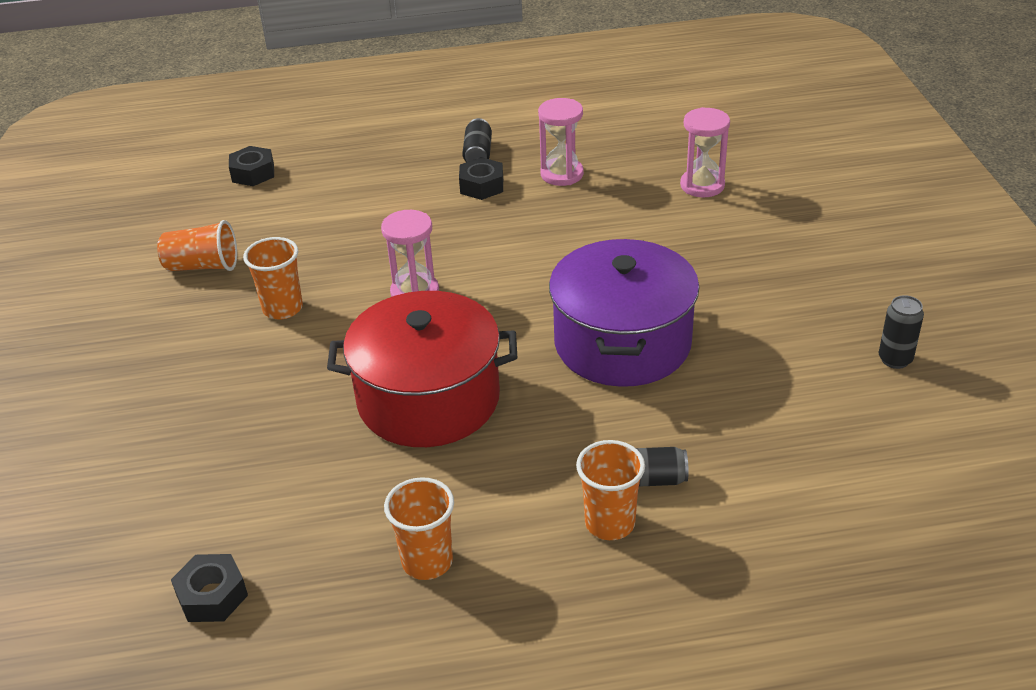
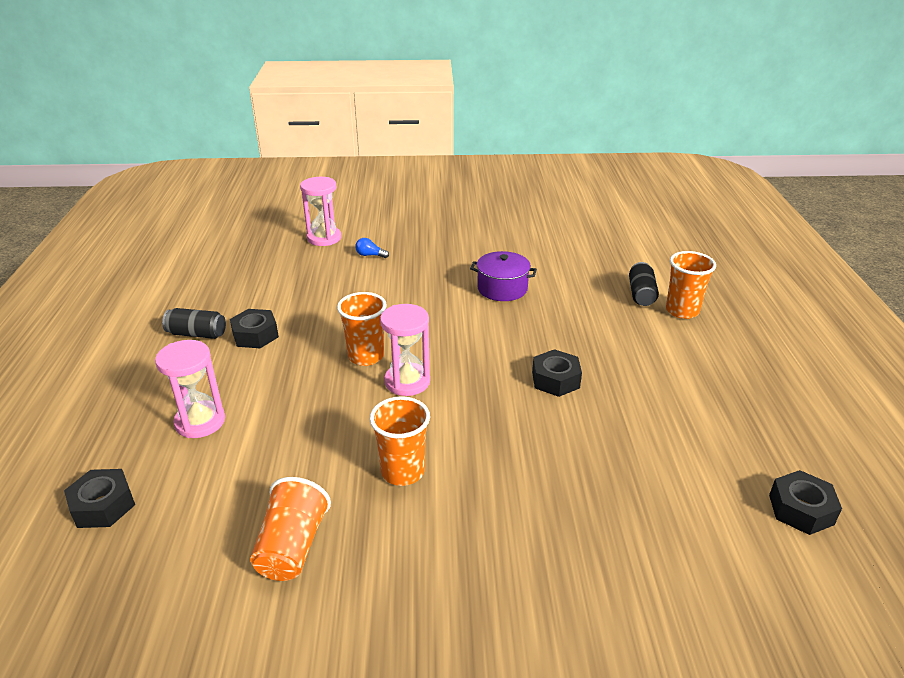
camera: 85 degrees left, 5 degrees down
red pot [327,291,517,447] -> black nut [532,349,582,397]
orange cup [384,477,454,580] -> orange cup moved to [337,292,387,366]
pink hourglass [538,98,584,186] -> pink hourglass moved to [155,340,225,438]
purple pot [549,239,699,387] -> purple pot [470,251,537,301], size x0.50
black can [879,295,924,369] -> none
none -> blue light bulb [355,238,389,258]

